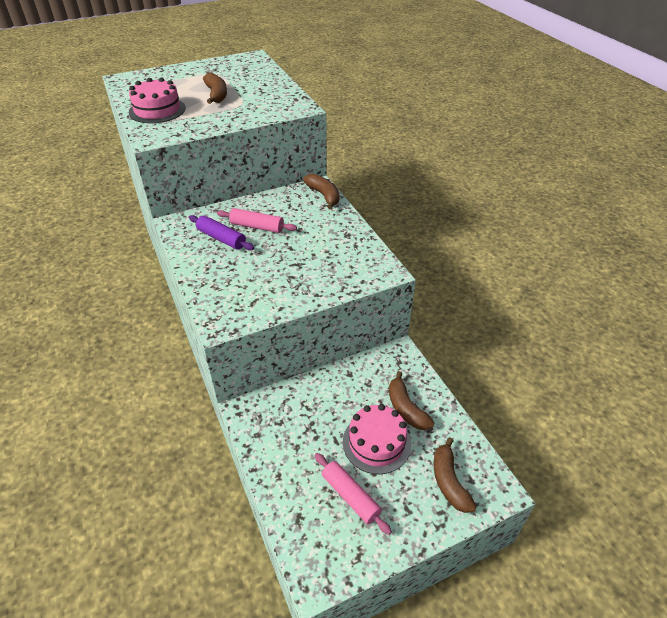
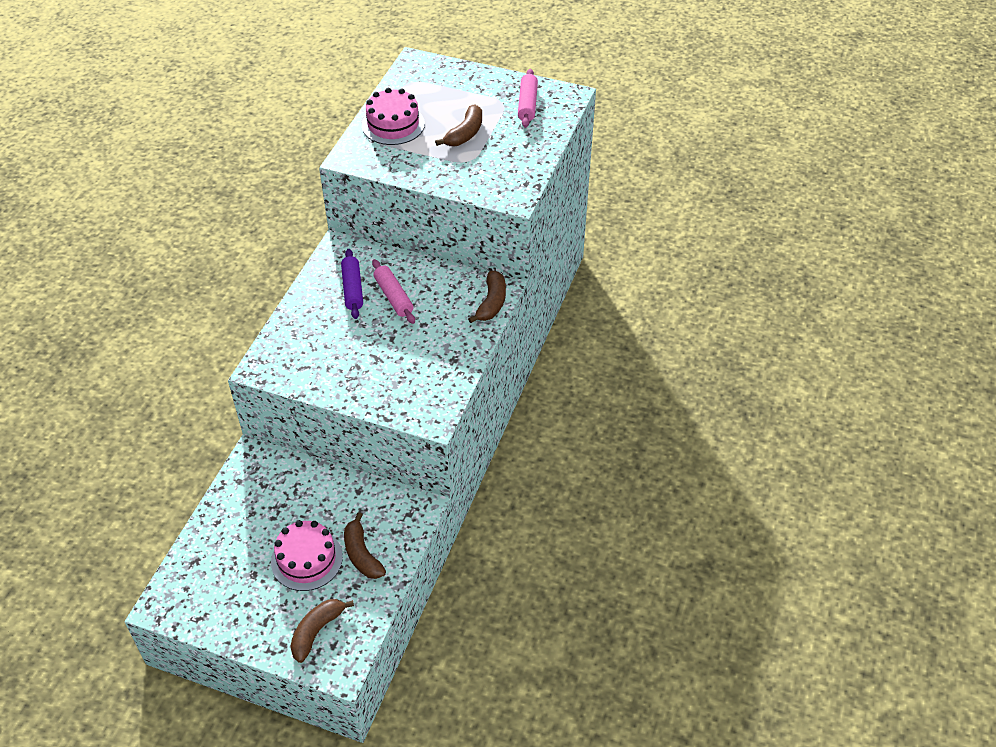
camera: 45 degrees right, 5 degrees up
pink rolling pin [314,453,392,535] -> pink rolling pin moved to [518,69,538,128]
brown banana [389,371,434,430] -> brown banana turned 45 degrees counterclockwise [344,512,386,579]

